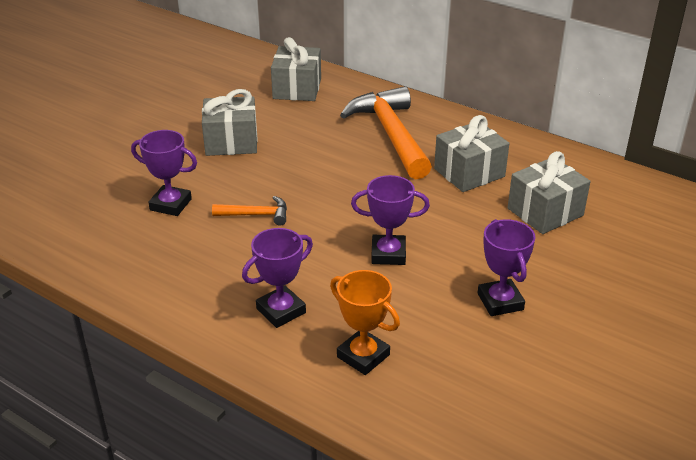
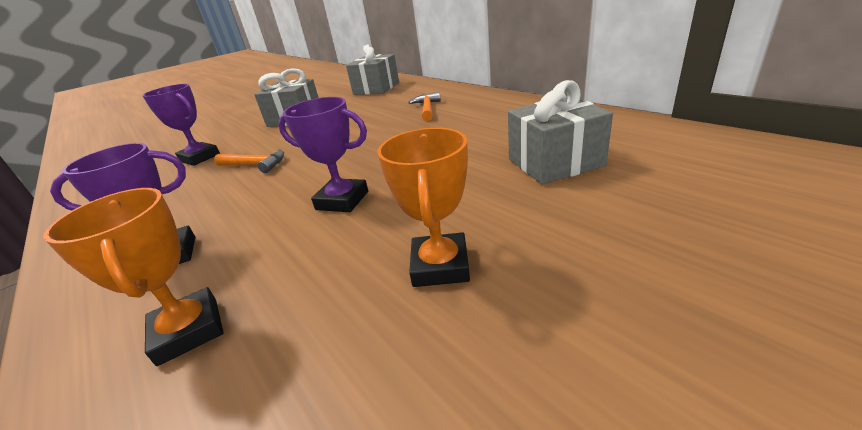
camera: 20 degrees right, 5 degrees down
orange hammer [340,86,432,179] -> orange hammer [408,92,441,121], size x0.47
grey gift [434,115,509,192] -> none
purple trophy [478,219,535,316] -> orange trophy [377,128,470,287]

